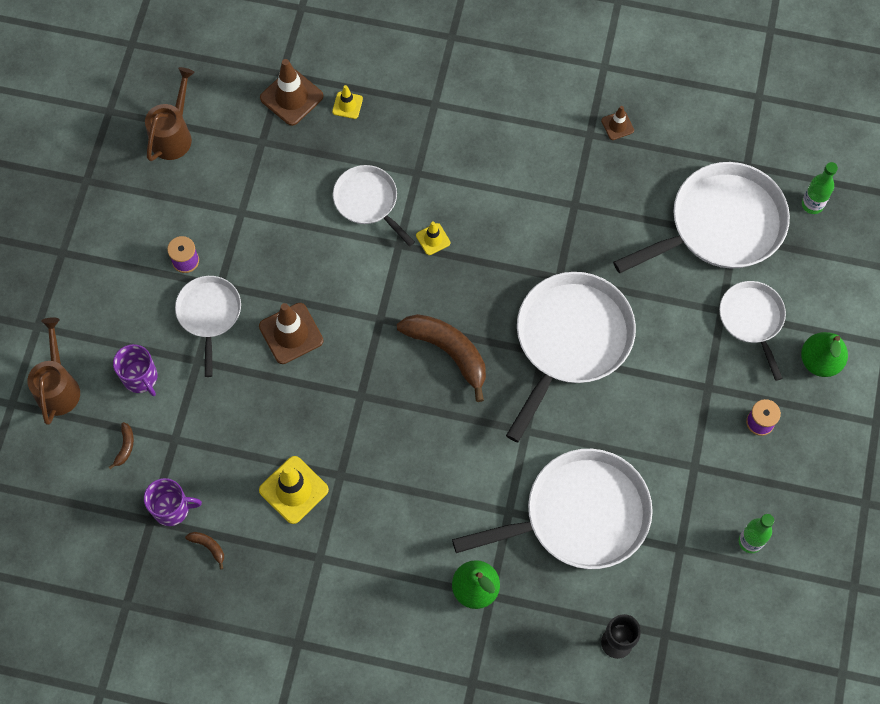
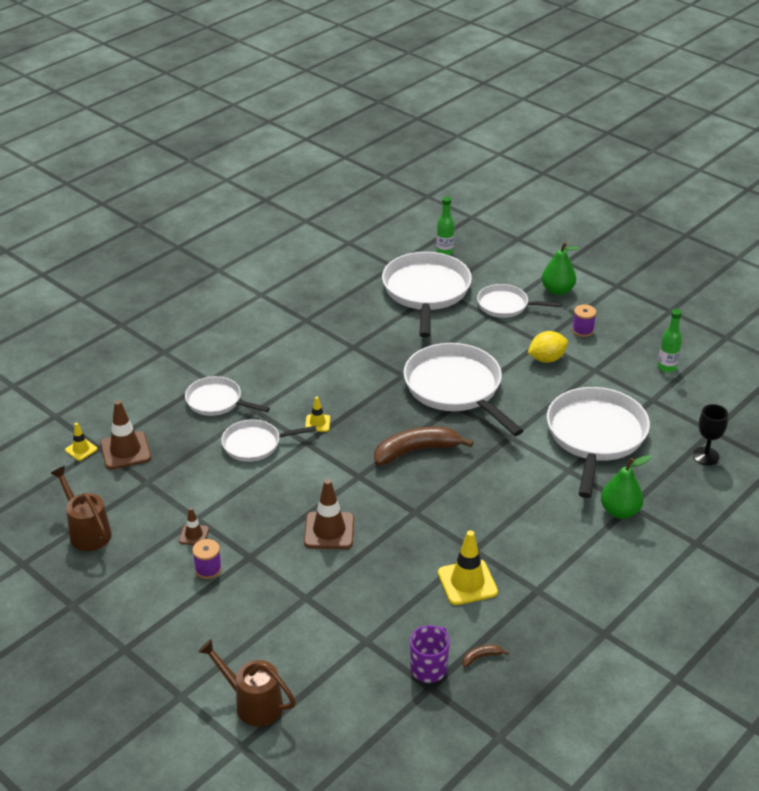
camera: 60 degrees left, 30 degrees down
brown banana [109,422,134,469] -> none
purple mug [113,344,158,396] -> none
white pan [175,276,241,377] -> white pan moved to [185,376,270,416]
yellow traffic cone [332,85,363,119] -> yellow traffic cone moved to [65,423,97,461]
brown traffic cone [601,106,634,140] -> brown traffic cone moved to [179,508,209,545]
none -> yellow lemon [528,331,568,363]

